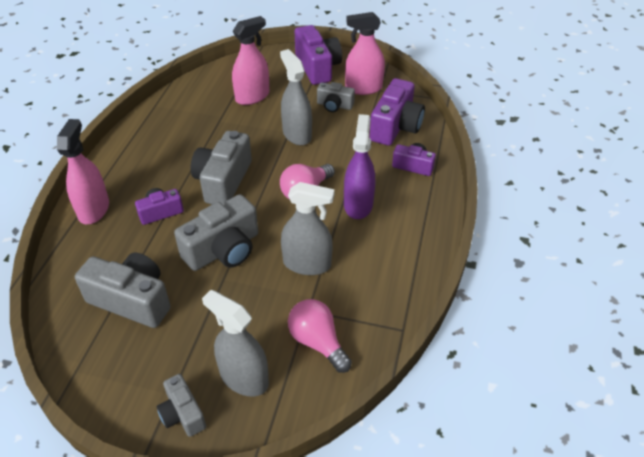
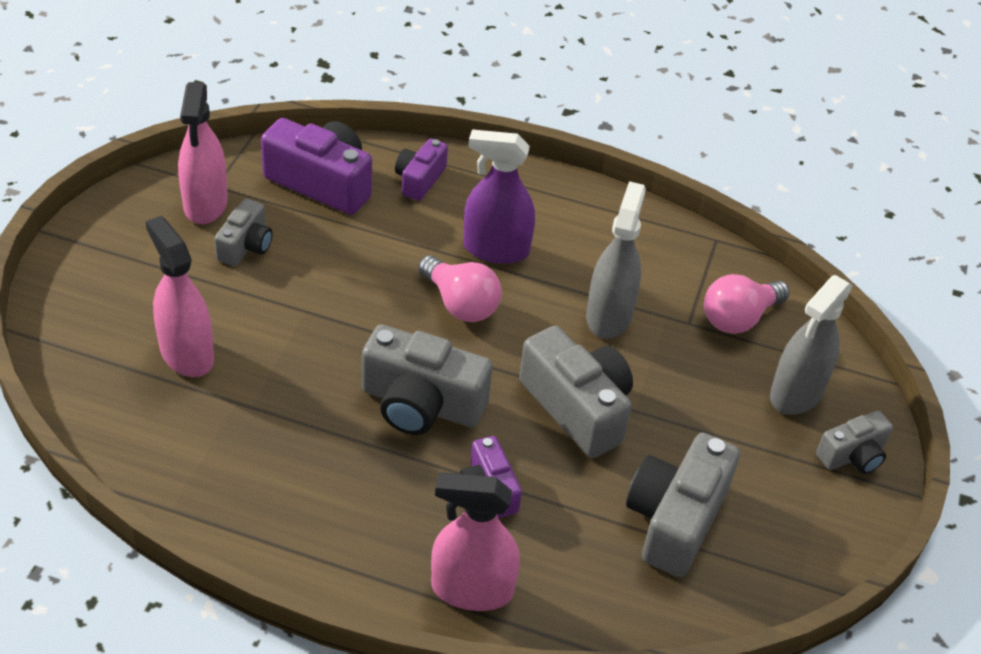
camera: 90 degrees left, 0 degrees up
grey spray bottle [280,49,312,146] -> none
purple camera [295,25,342,85] -> none

